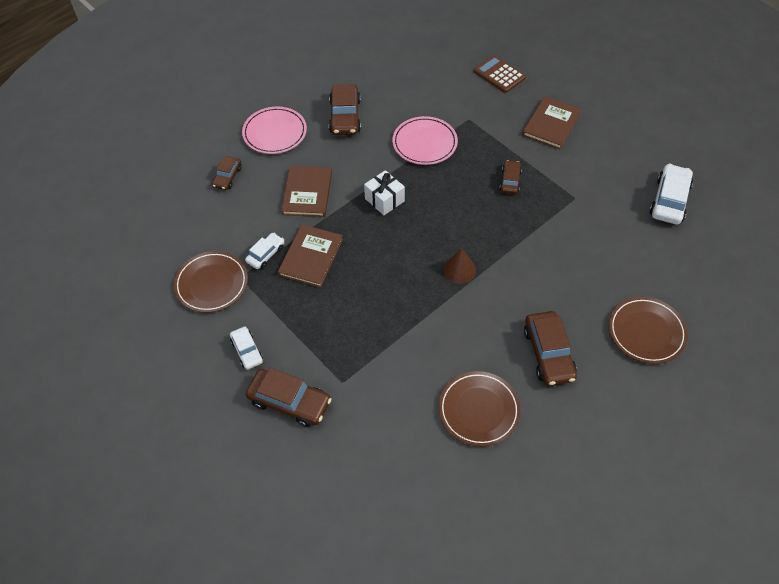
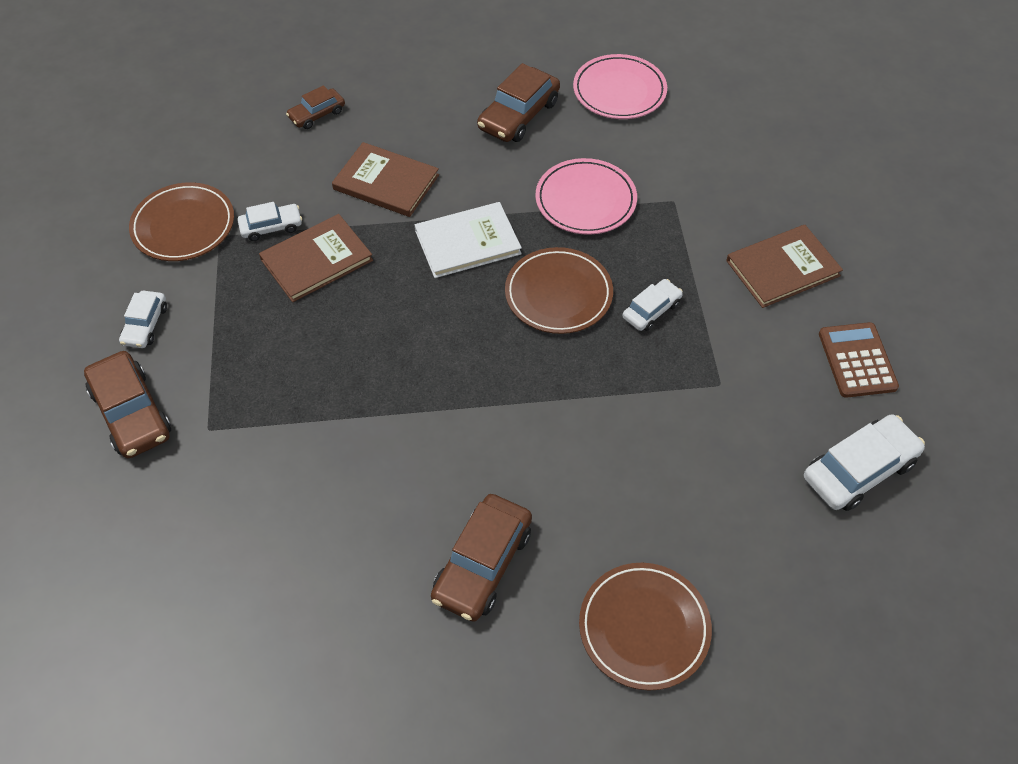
camera: 35 degrees right, 0 degrees up
pink plate [242,107,307,154] -> pink plate moved to [573,54,667,119]
brown book [281,166,332,217] -> brown book turned 75 degrees clockwise [332,142,439,217]
white gift [364,170,405,215] -> white book [415,202,522,278]
brown plate [439,371,521,446] -> brown plate moved to [505,247,613,334]
brown cone [443,248,476,284] -> none
brown calculator [474,55,526,93] -> brown calculator moved to [819,322,899,398]
brown car [500,160,522,194] -> white car [622,279,683,331]

